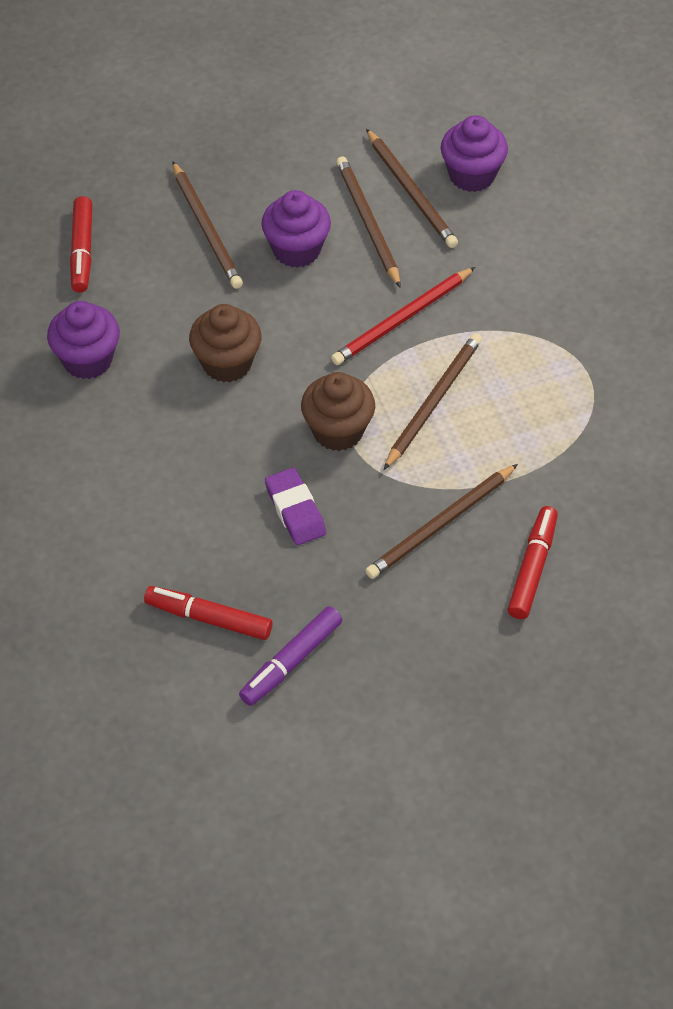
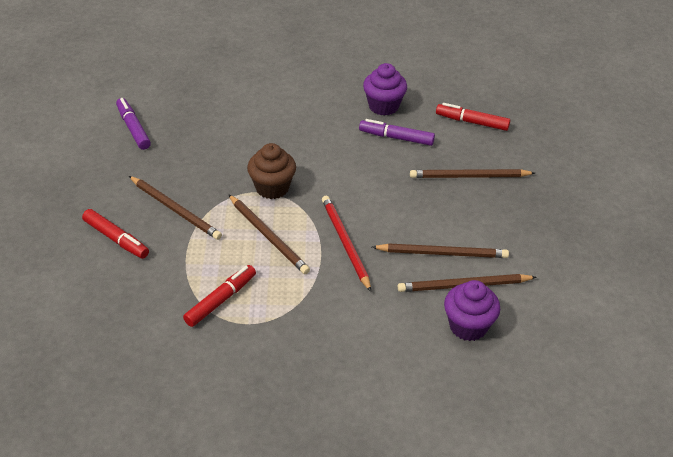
camera: 110 degrees right, 10 degrees down
red marker [144,586,273,640] -> red marker moved to [183,265,256,327]
brown cupcake [189,304,262,382] -> none
purple cupcake [261,190,331,268] -> none
purple eraser [265,468,326,545] -> none
brown pencil [365,464,518,579] -> brown pencil turned 150 degrees clockwise [129,176,222,240]
none -> purple marker [359,119,435,146]

